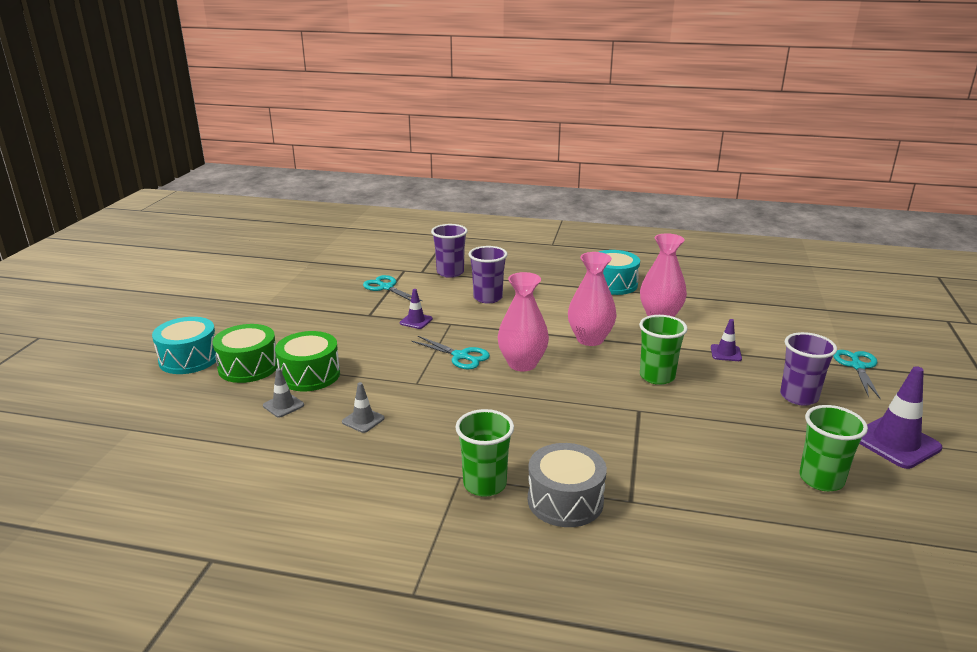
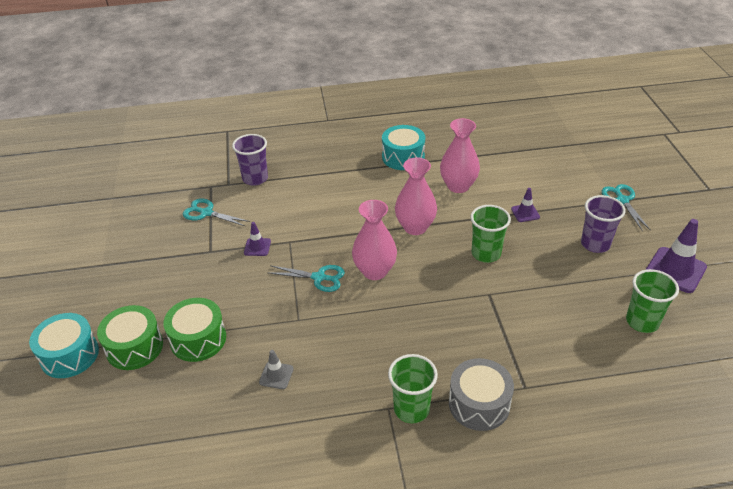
camera: 20 degrees left, 15 degrees up
grey traffic cone [263,368,304,417] -> none
purple cup [469,246,508,304] -> none

